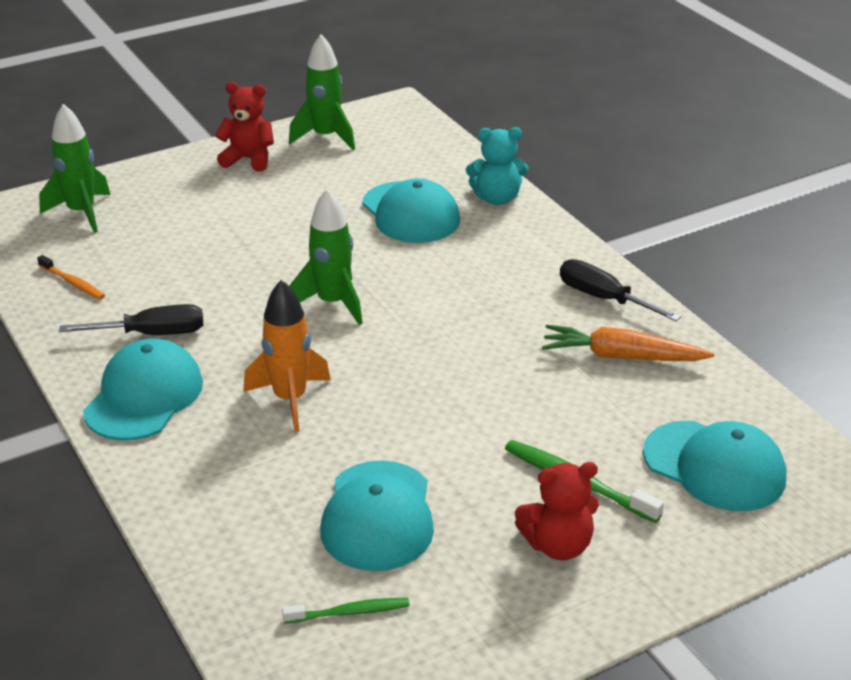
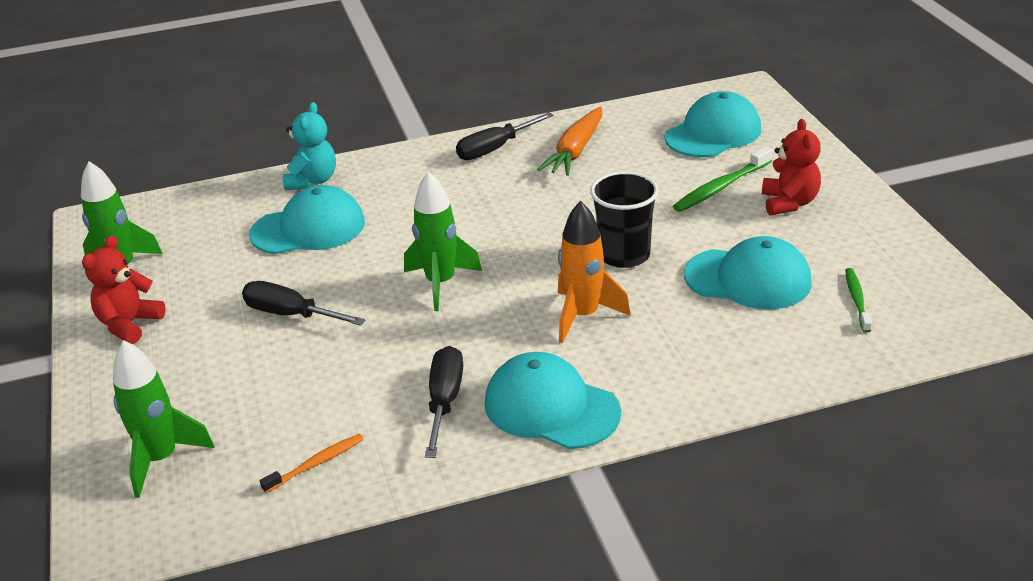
camera: 75 degrees left, 0 degrees up
none -> black screwdriver [242,281,365,326]
none -> black cup [590,171,659,268]

